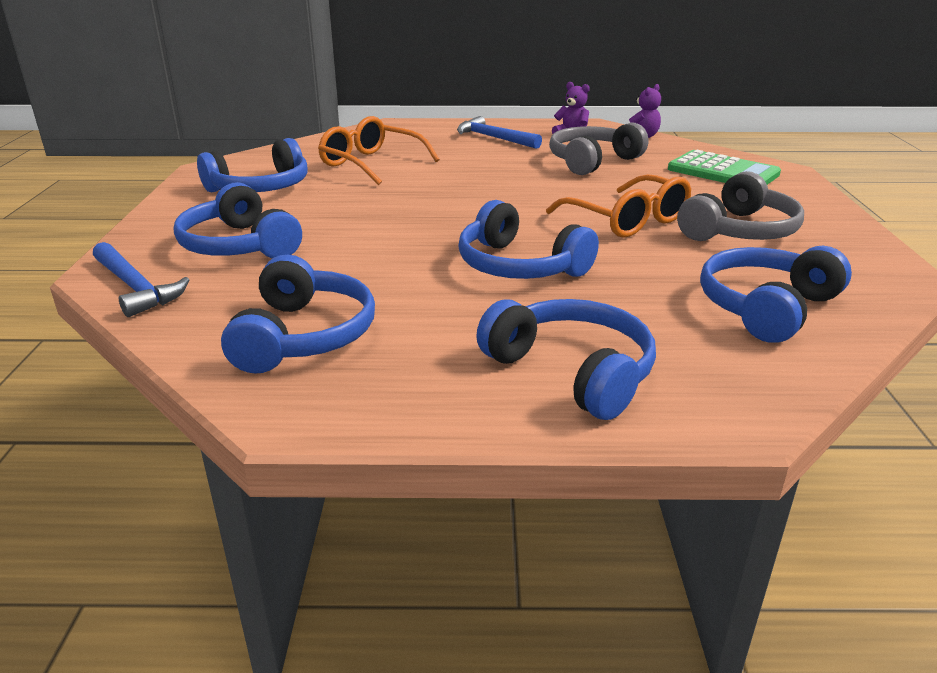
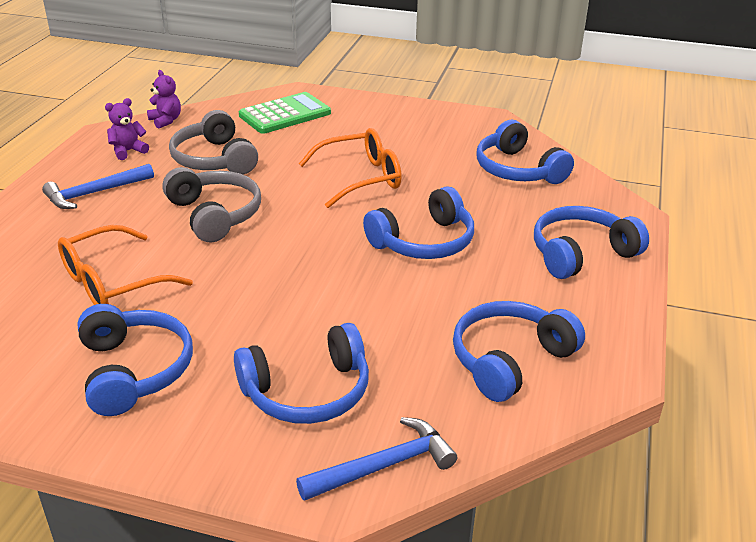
camera: 75 degrees left, 5 degrees up
blue headphones [221,255,375,374] -> blue headphones turned 60 degrees counterclockwise [453,301,585,402]
grey headphones [677,171,804,241] -> grey headphones moved to [163,167,261,243]

